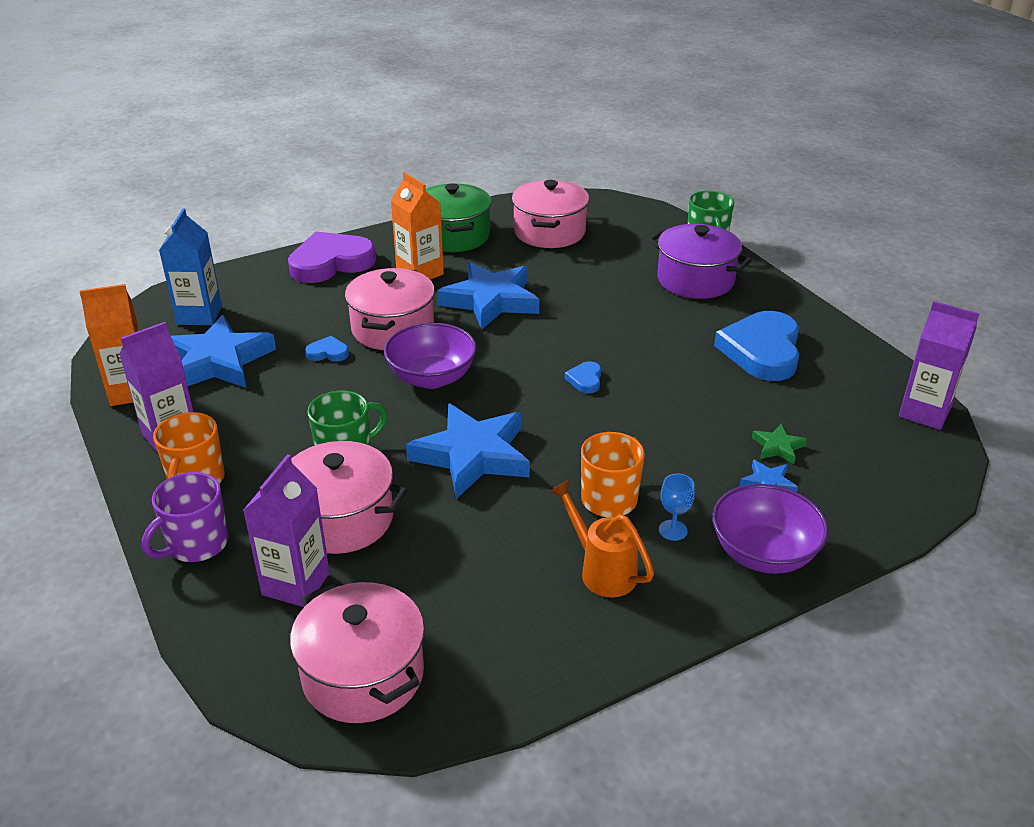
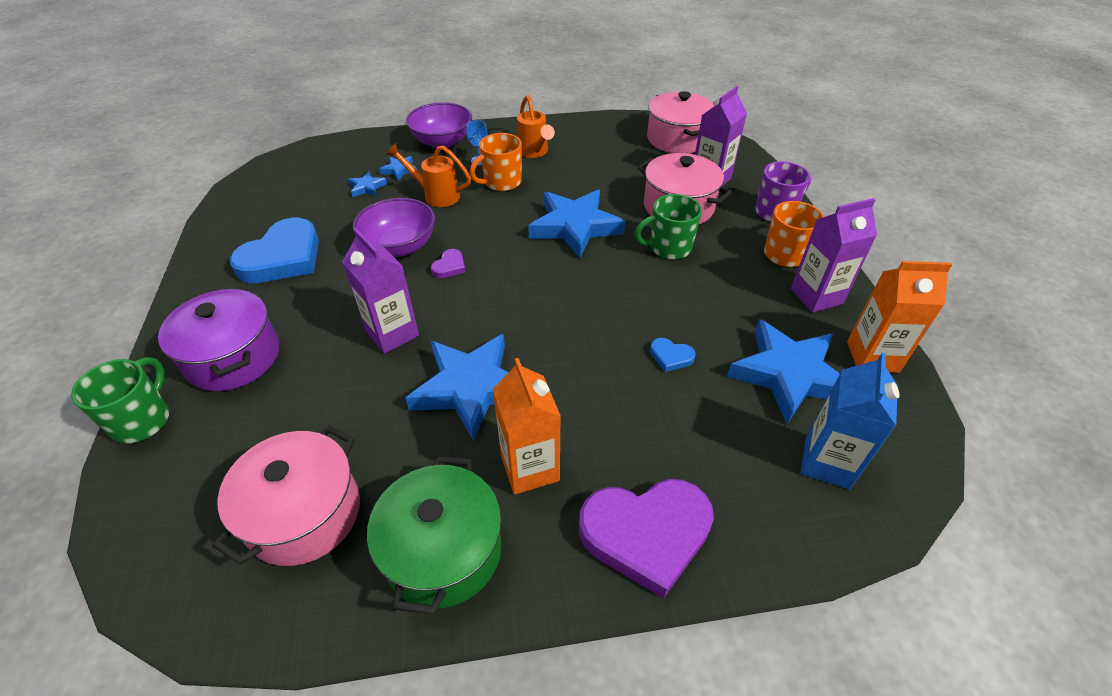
camera: 160 degrees left, 10 degrees up
pink pot [345,268,435,350] -> none
purple bowl [384,323,477,389] -> purple bowl moved to [353,198,435,257]
blue heart [564,361,601,393] -> purple heart [431,249,466,278]
green star [752,424,807,464] -> blue star [348,171,387,197]
purple carton [899,301,980,430] -> purple carton moved to [342,228,419,354]
none -> orange watering can [386,143,471,207]

